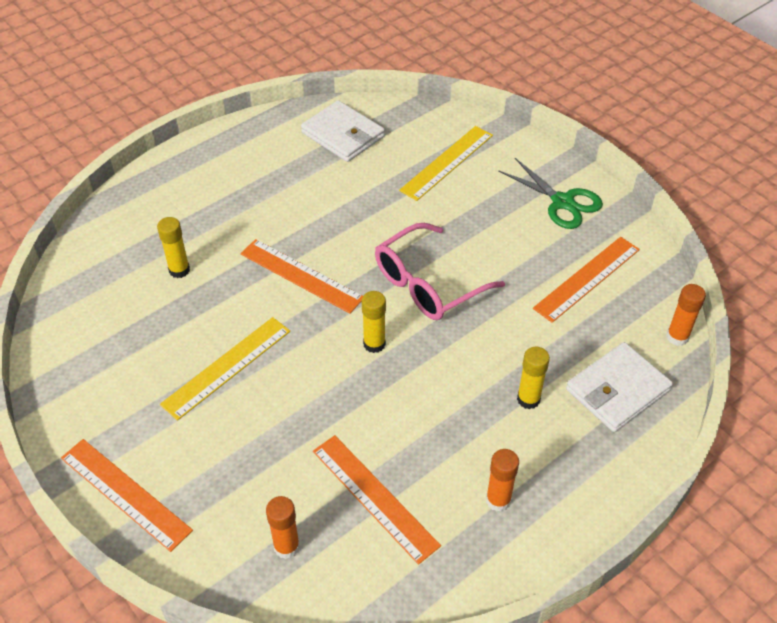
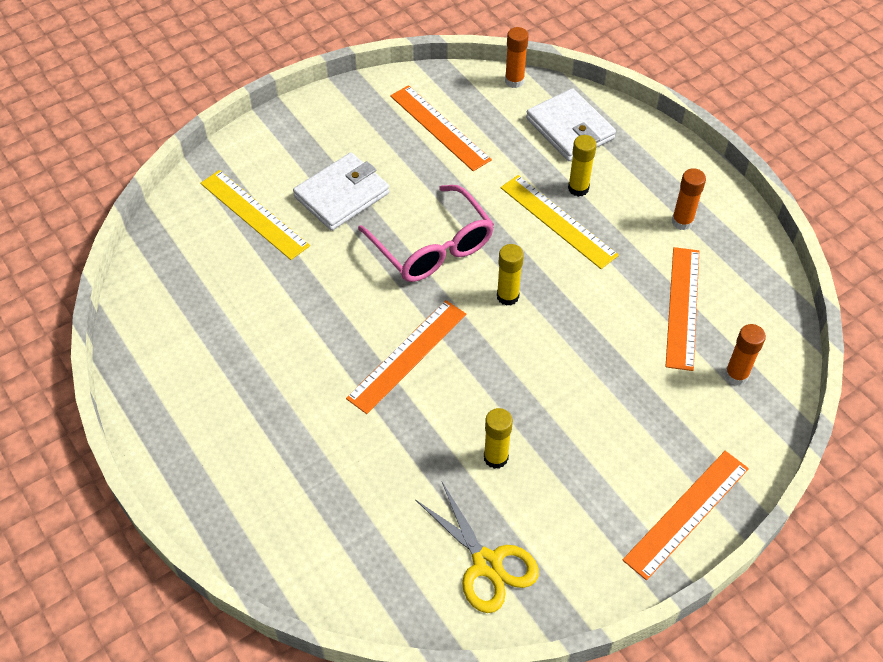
camera: 85 degrees left, 5 degrees up
yellow glue stick [157,217,190,278] -> yellow glue stick moved to [484,408,513,469]
yellow ruler [160,317,290,421] -> yellow ruler moved to [501,175,619,269]
white wallet [301,100,385,162] -> white wallet moved to [293,152,390,231]
orange ruler [313,435,441,565] -> orange ruler turned 45 degrees counterclockwise [665,247,699,371]
green scissors [498,158,603,229] -> none
none -> yellow scissors [415,482,539,613]

